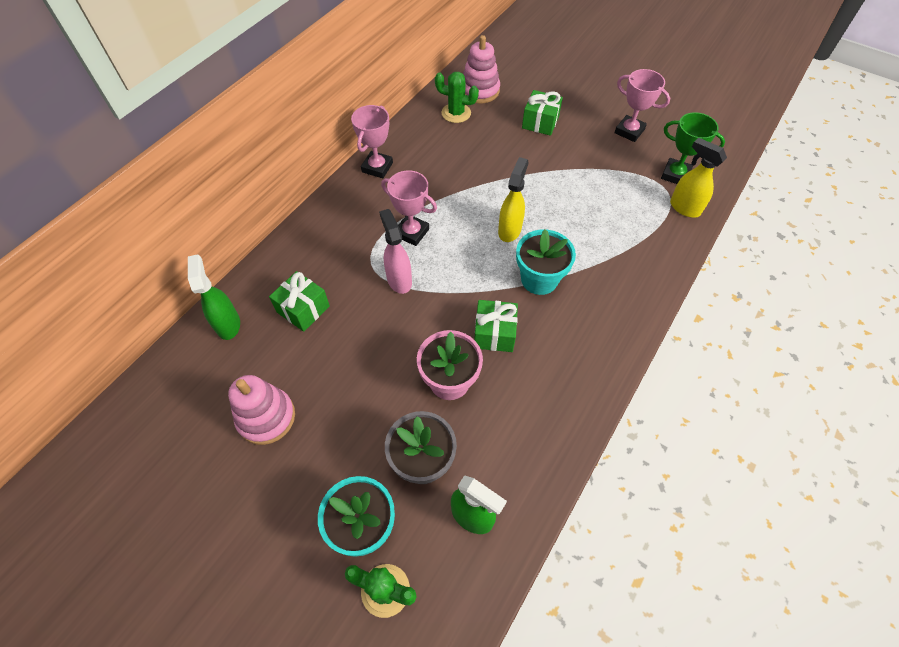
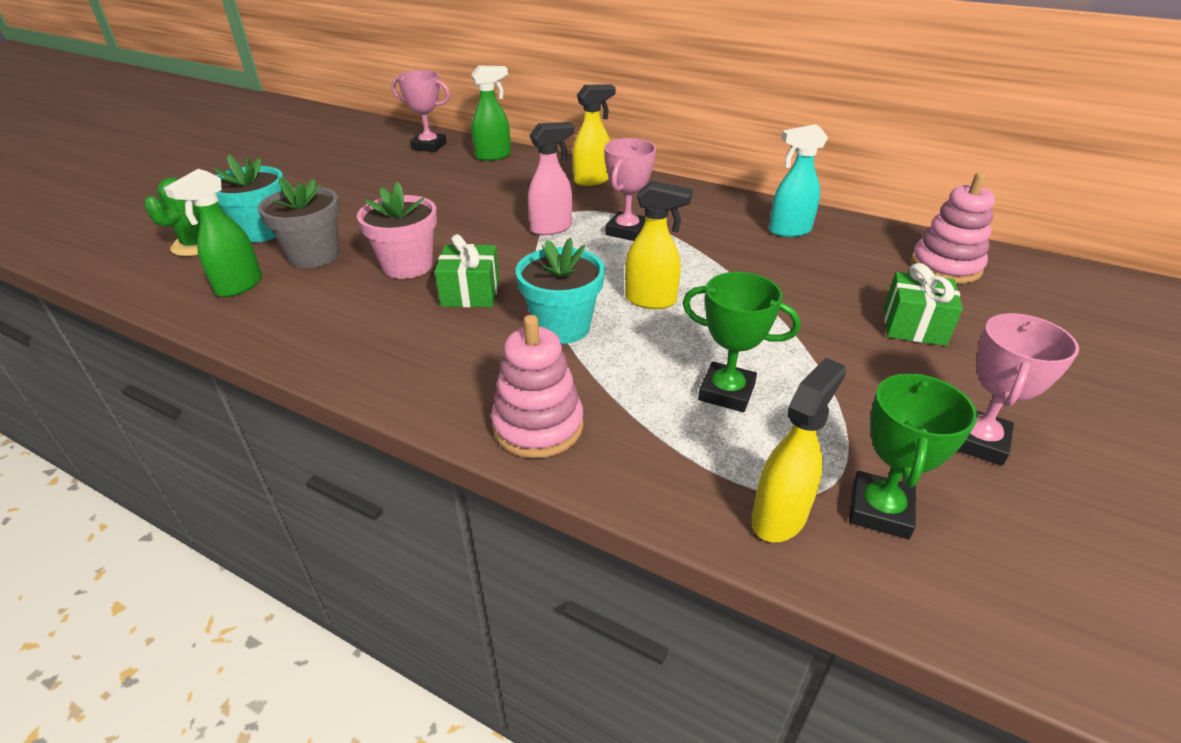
camera: 85 degrees right, 20 degrees down
pink stacking toy [228,375,295,445] -> pink stacking toy moved to [491,315,584,458]
green gift [269,271,330,332] -> none
pink trophy [351,105,393,178] -> pink trophy moved to [392,70,450,152]
green cactus [435,72,479,123] -> none
none -> yellow spray bottle [573,84,616,186]
none -> green trophy [683,272,801,412]
none -> turquoise spray bottle [769,124,828,237]

